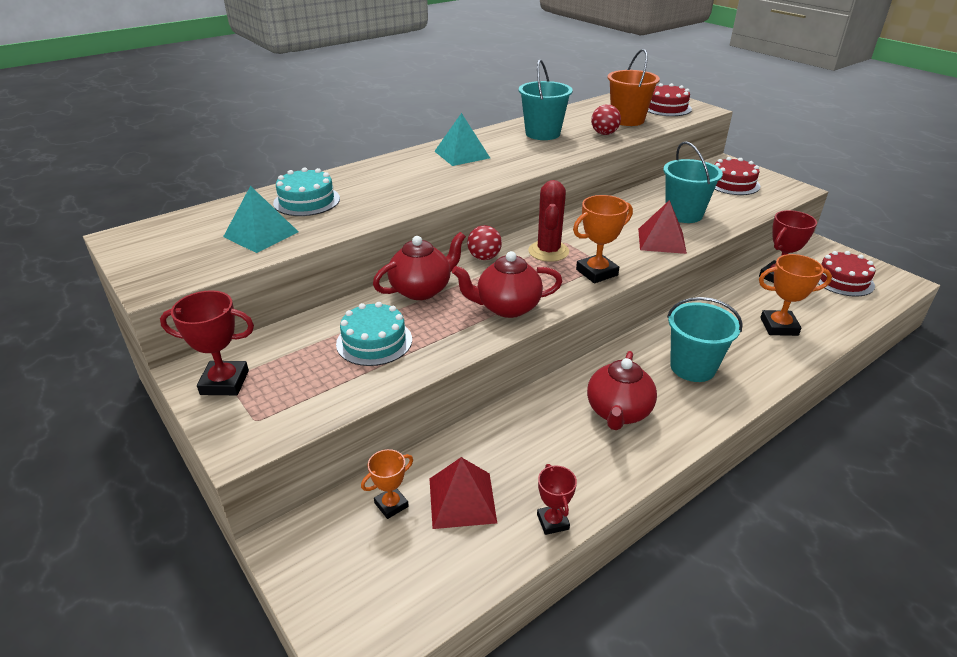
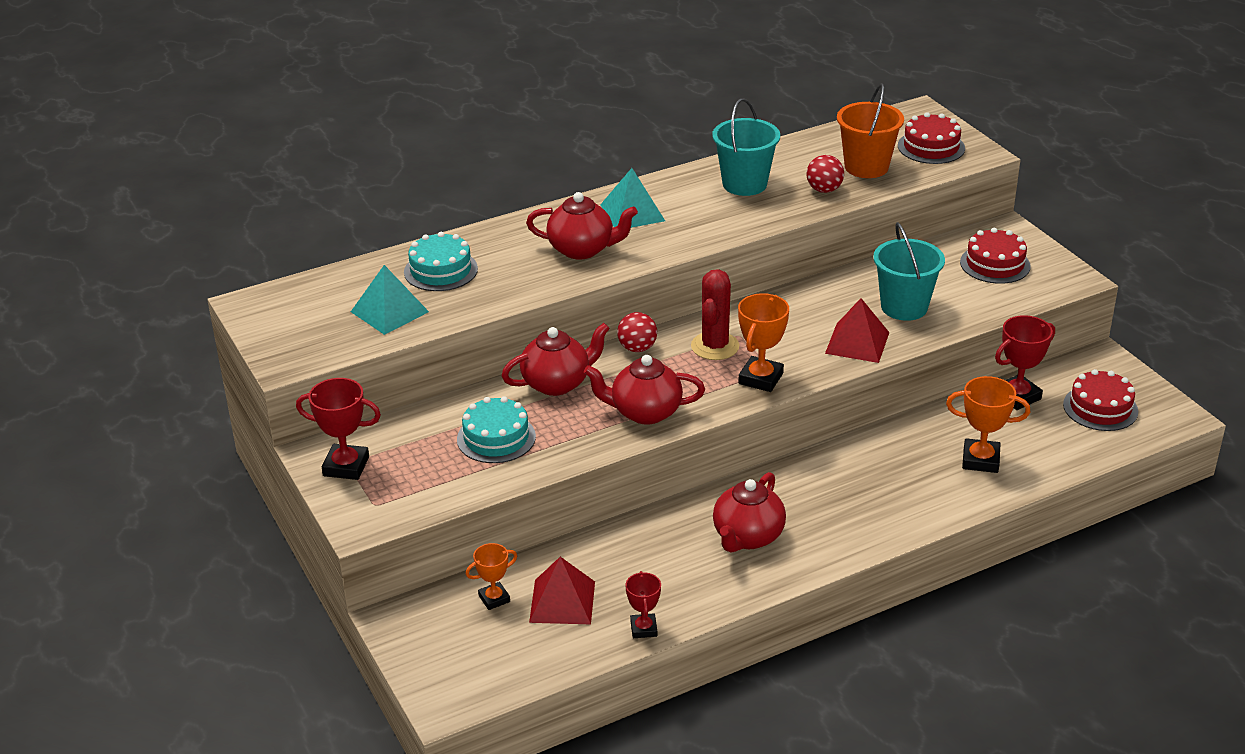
camera: 10 degrees right, 0 degrees up
orange trophy [573,195,633,283] -> orange trophy turned 45 degrees counterclockwise [738,293,789,392]
turquoise bucket [667,297,743,382] -> none
none -> red teapot [526,192,638,260]

